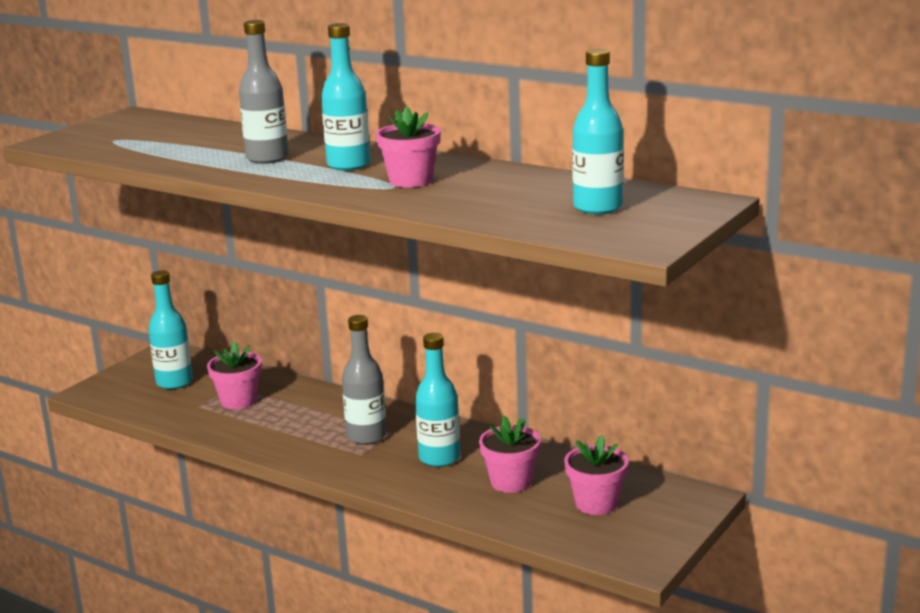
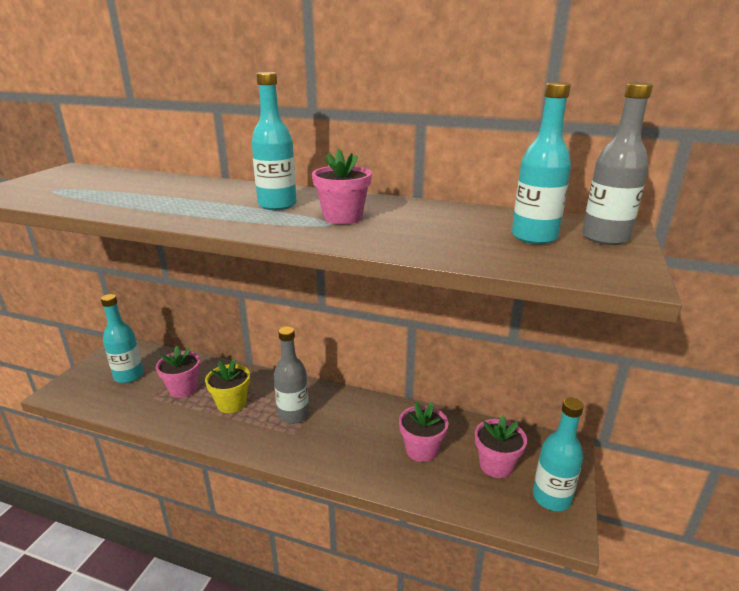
camera: 15 degrees left, 5 degrees up
grey bottle [239,20,289,164] -> grey bottle moved to [582,82,653,245]
turquoise bottle [415,333,460,467] -> turquoise bottle moved to [533,398,584,511]
none -> yellow flower pot [205,359,250,413]

